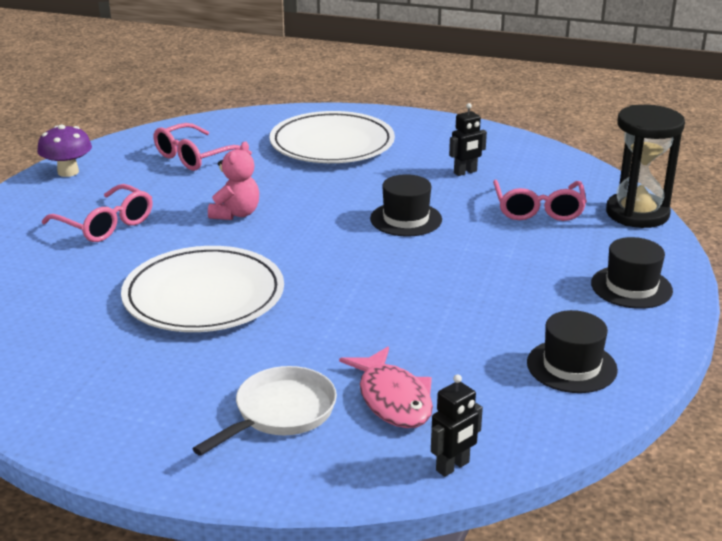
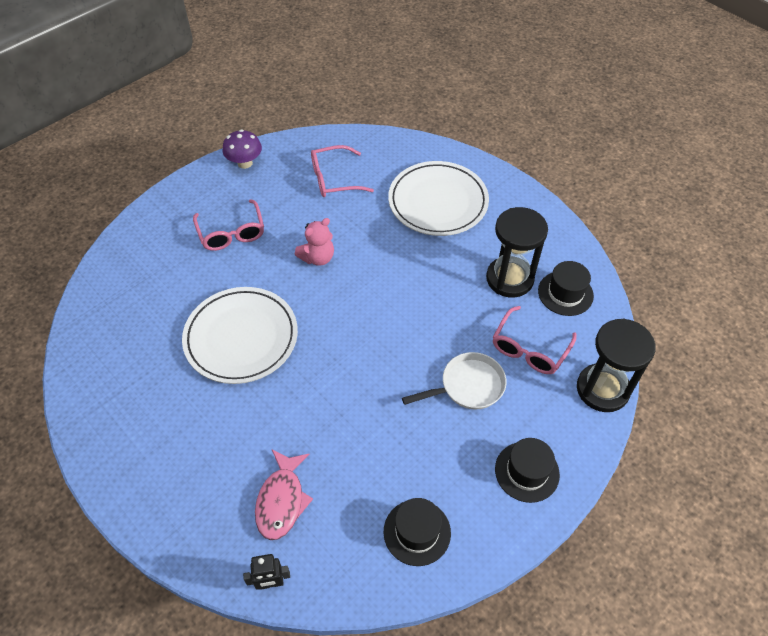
camera: 30 degrees right, 25 degrees up
white pan [192,366,337,456] -> white pan moved to [402,352,506,410]
black hat [370,174,442,237] -> black hat moved to [538,261,594,316]
black robot [449,103,487,176] -> black hourglass [486,207,548,298]

